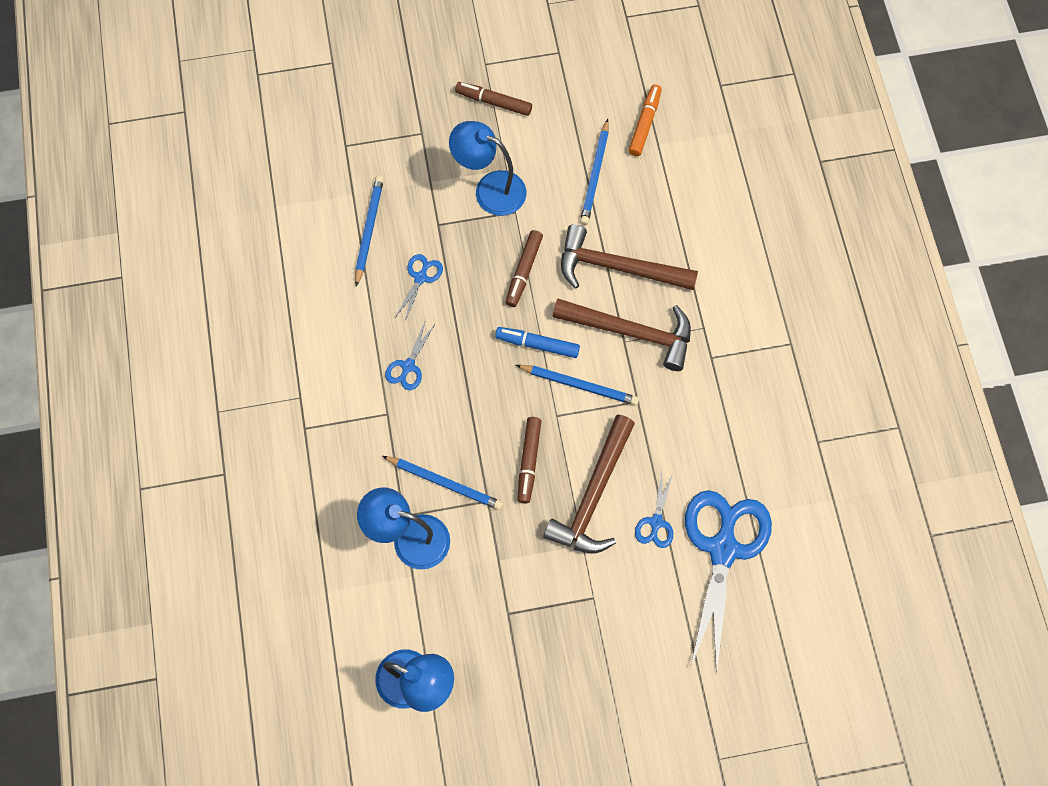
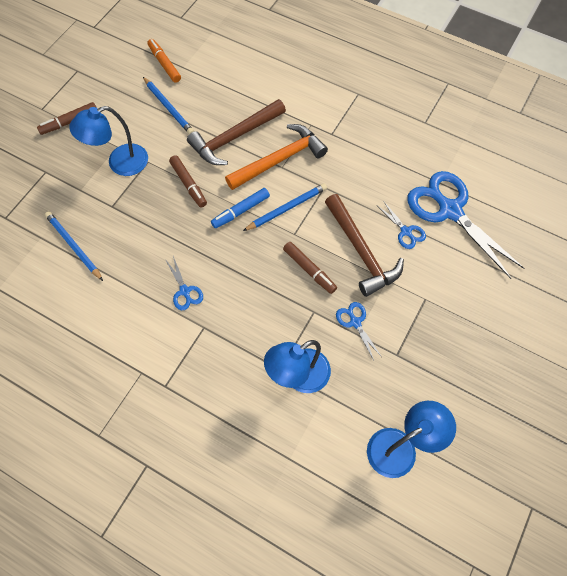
camera: 50 degrees left, 5 degrees down
blue pencil [382,456,503,510] -> none
blue scissors [395,254,443,323] -> blue scissors moved to [336,302,382,360]
brown hammer [552,299,691,371] -> orange hammer [225,124,328,190]

